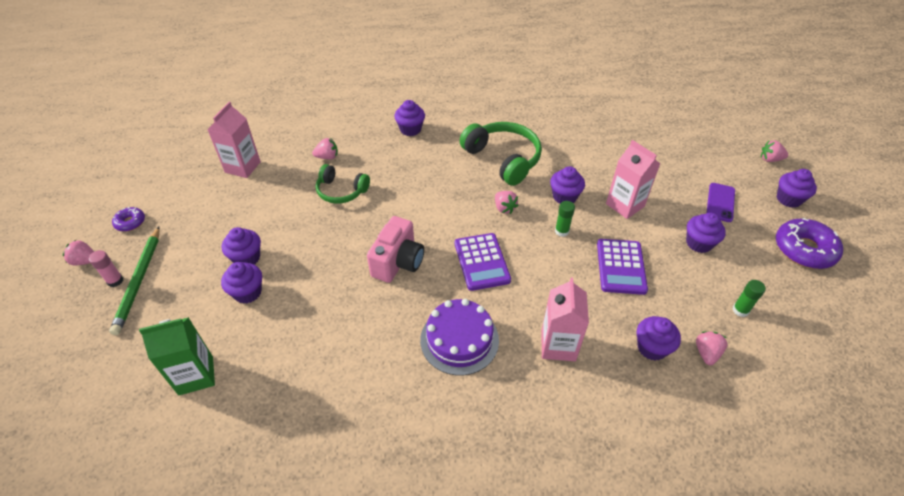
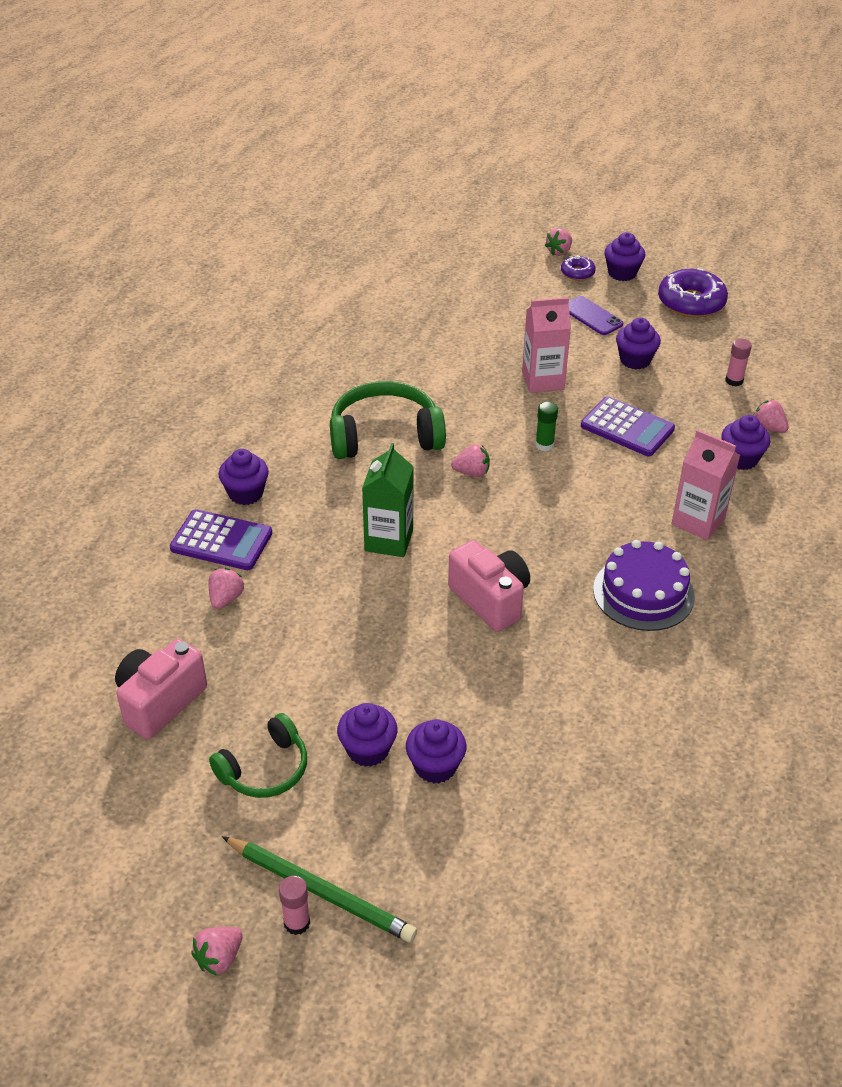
camera: 60 degrees left, 5 degrees down
purple donut [112,207,145,231] -> purple donut moved to [561,255,596,280]
green carton [139,317,215,395] -> green carton moved to [362,443,414,557]
pink carton [207,102,261,178] -> pink camera [115,639,207,739]
green headphones [316,164,370,204] -> green headphones moved to [209,713,307,798]
purple calculator [455,233,511,291] -> purple calculator moved to [170,509,272,570]
purple cupcake [550,166,585,204] -> none
green glue stick [732,280,766,317] -> pink glue stick [725,339,752,386]

